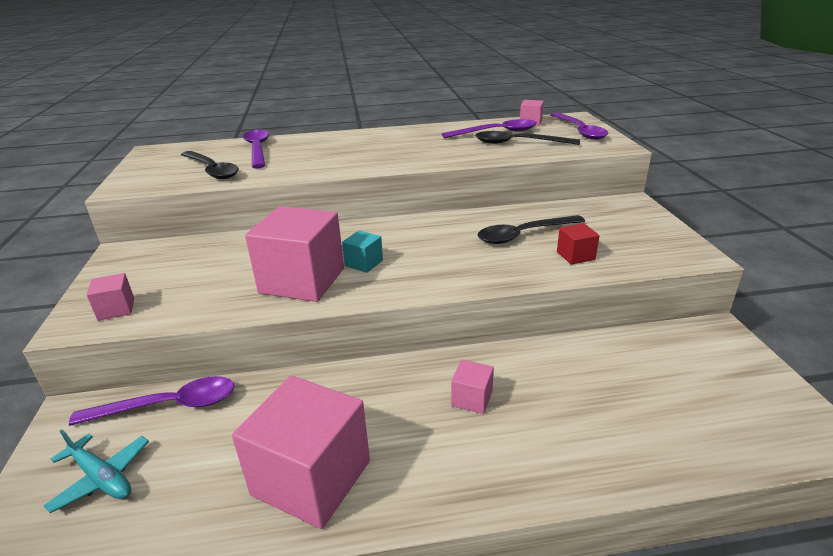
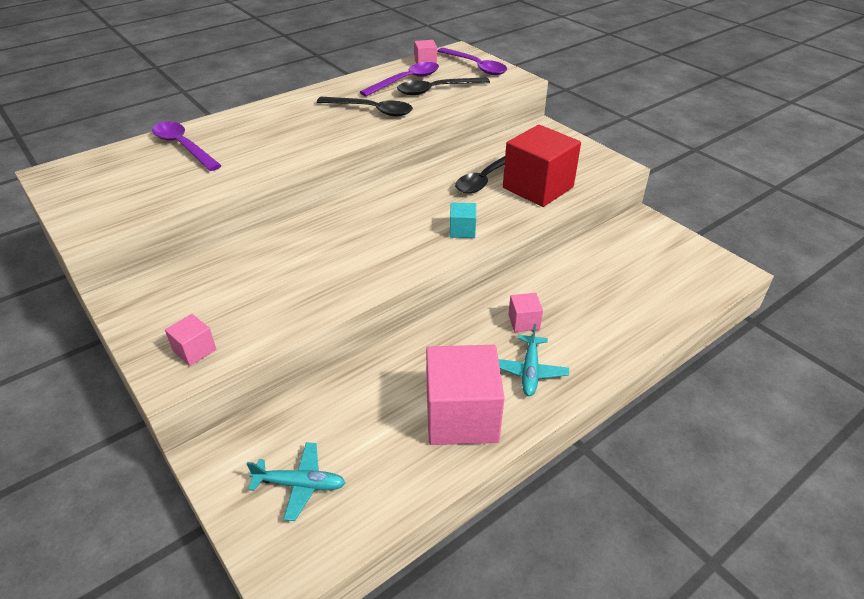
camera: 30 degrees left, 10 degrees up
purple spoon [69,376,235,426] -> none
black spoon [181,151,239,179] -> black spoon moved to [317,97,413,116]
pink cube [245,206,344,302] -> none
turquoise cube [342,231,383,273] -> turquoise cube moved to [450,203,476,238]
red cube [557,223,600,265] -> red cube [503,125,581,207], size x2.22
none -> turquoise plane [498,324,569,396]

